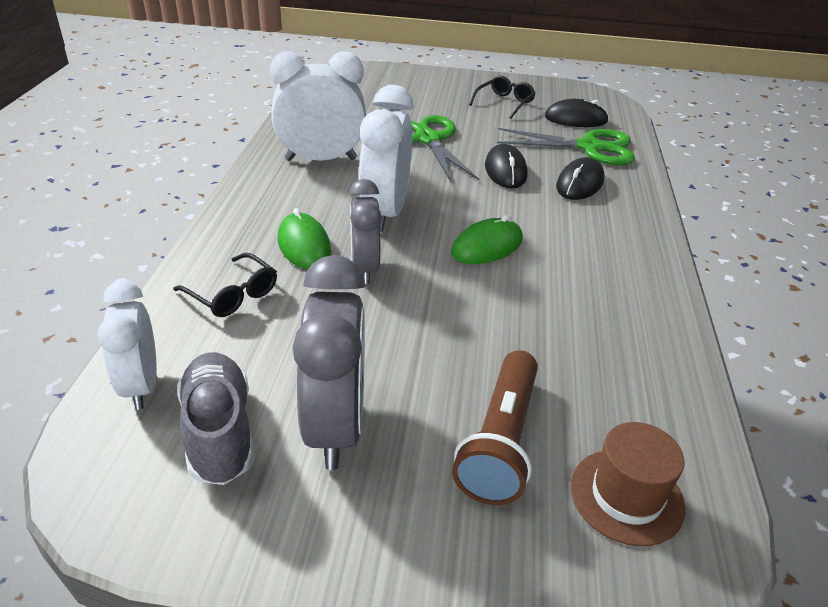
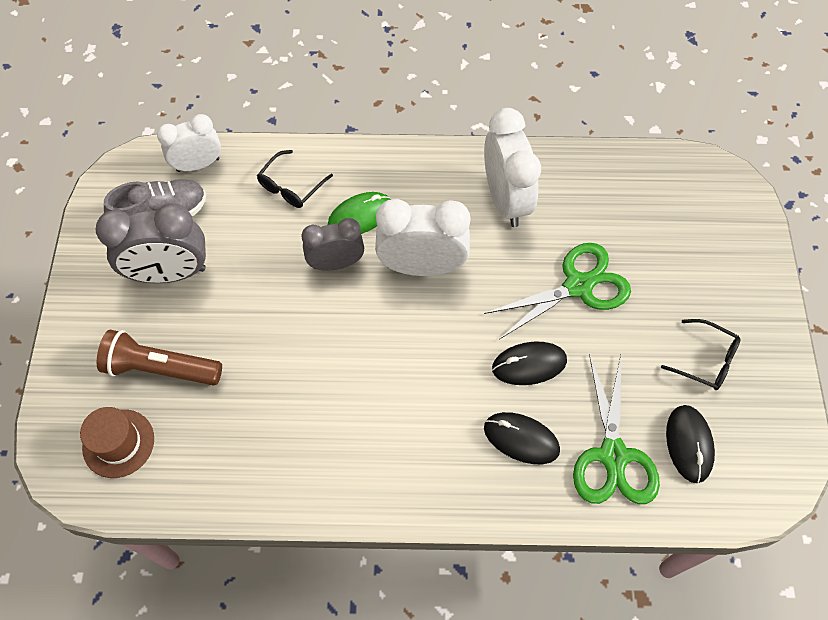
camera: 85 degrees right, 25 degrees up
green mouse [451,215,523,264] -> none

